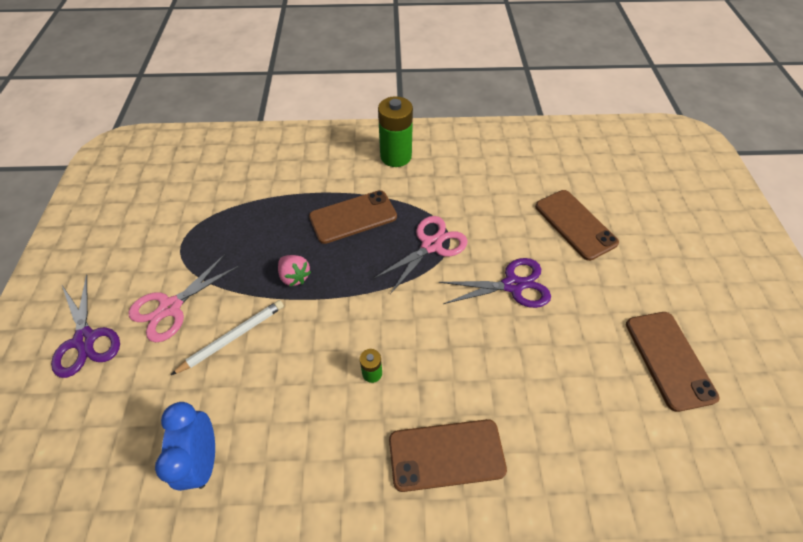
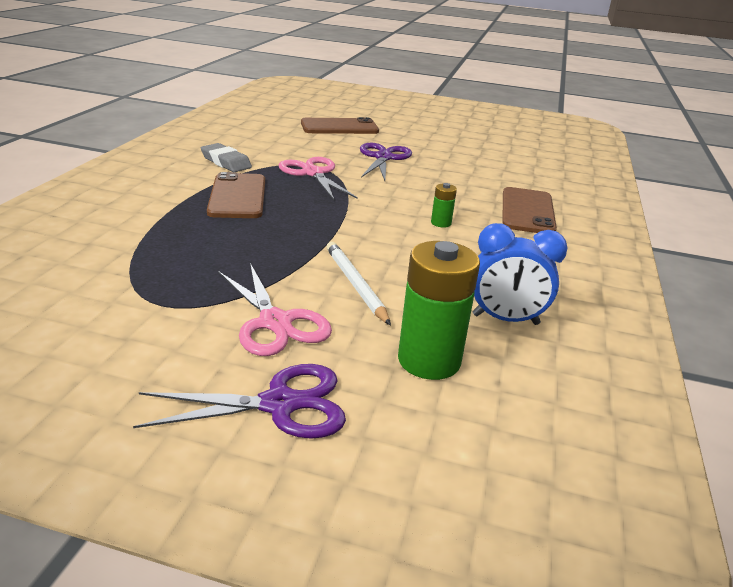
camera: 75 degrees left, 25 degrees down
pink strawberry [278,255,311,287] -> none
green battery [378,96,413,167] -> green battery moved to [398,241,480,380]
brown phone [626,312,720,412] -> none
none -> grey eraser [201,143,252,172]

